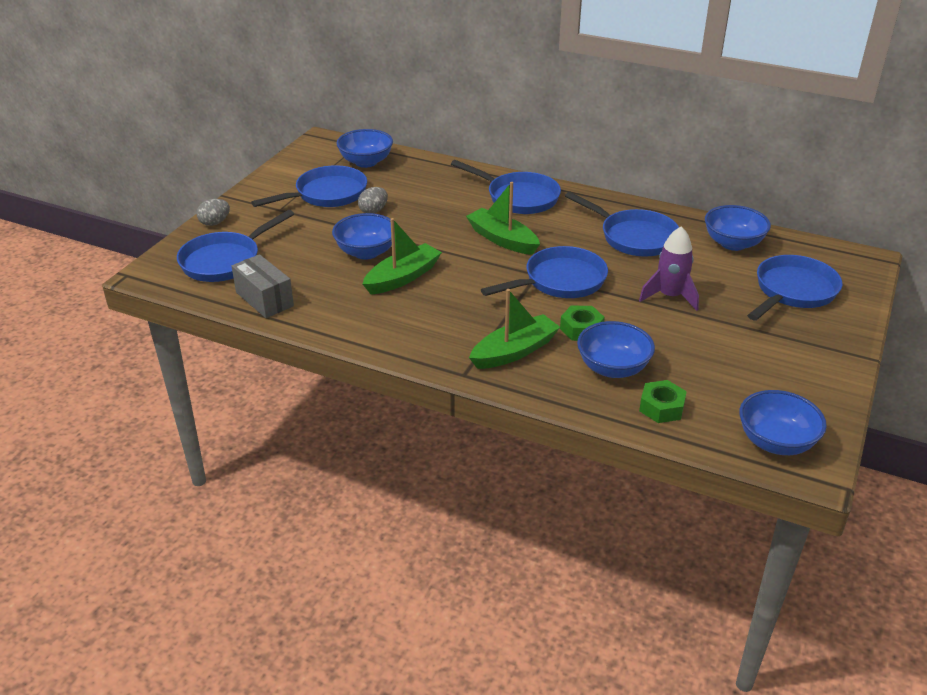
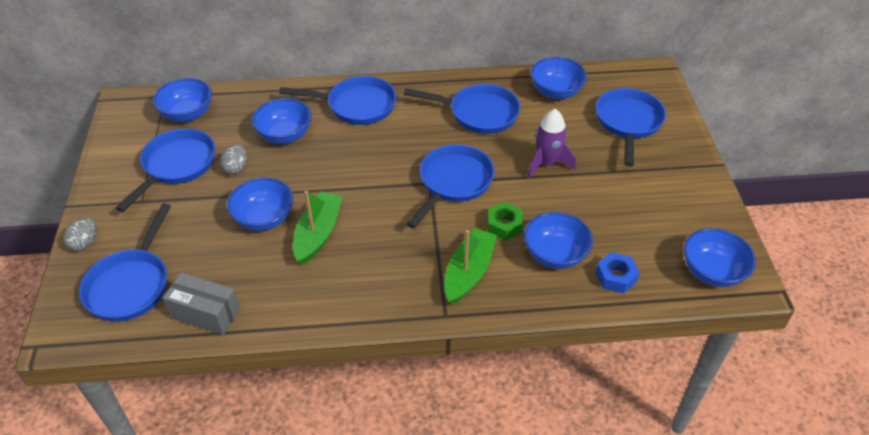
camera: 30 degrees left, 10 degrees up
green boat [466,182,540,255] -> none
green nut [639,380,687,423] -> blue nut [596,252,640,294]
none -> blue bowl [252,98,312,144]

